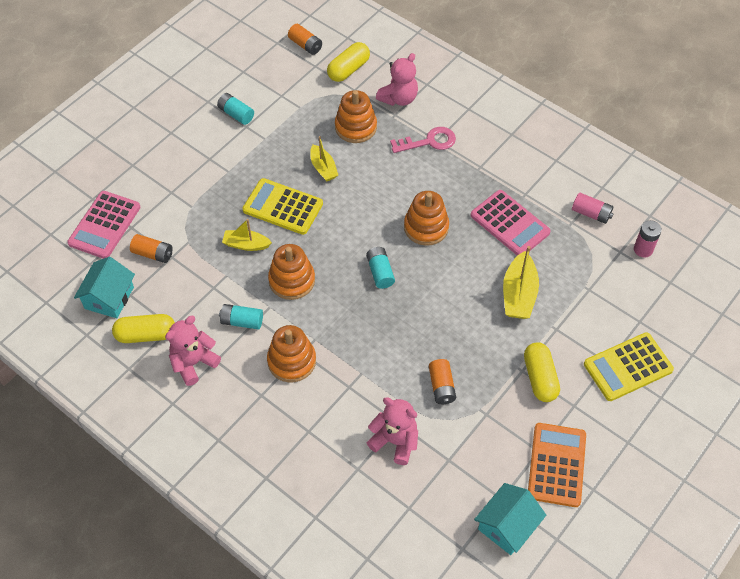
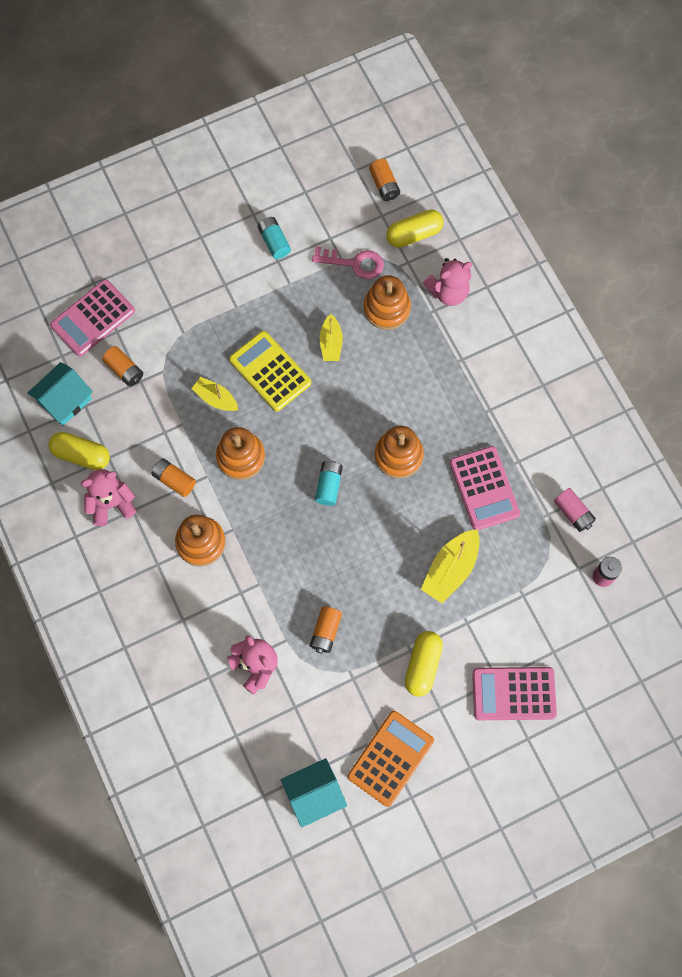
camera: 25 degrees right, 15 degrees up
turquoise battery [219,304,263,329] -> orange battery [151,458,196,497]
pink key [390,127,456,153] -> pink key moved to [312,246,384,279]
yellow calculator [584,333,674,401] -> pink calculator [472,667,557,720]

